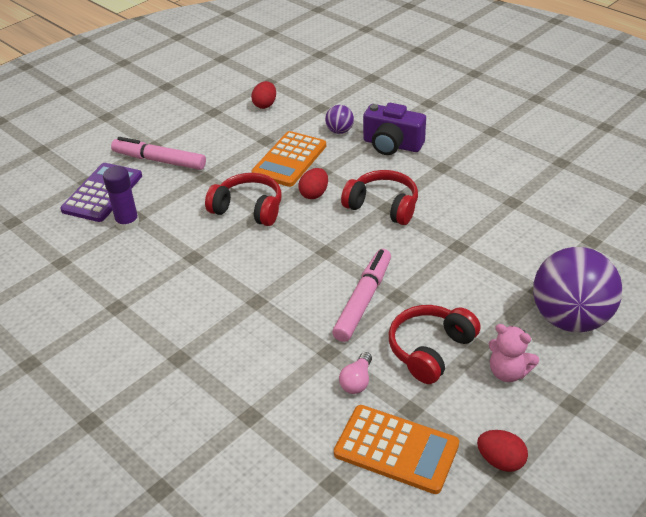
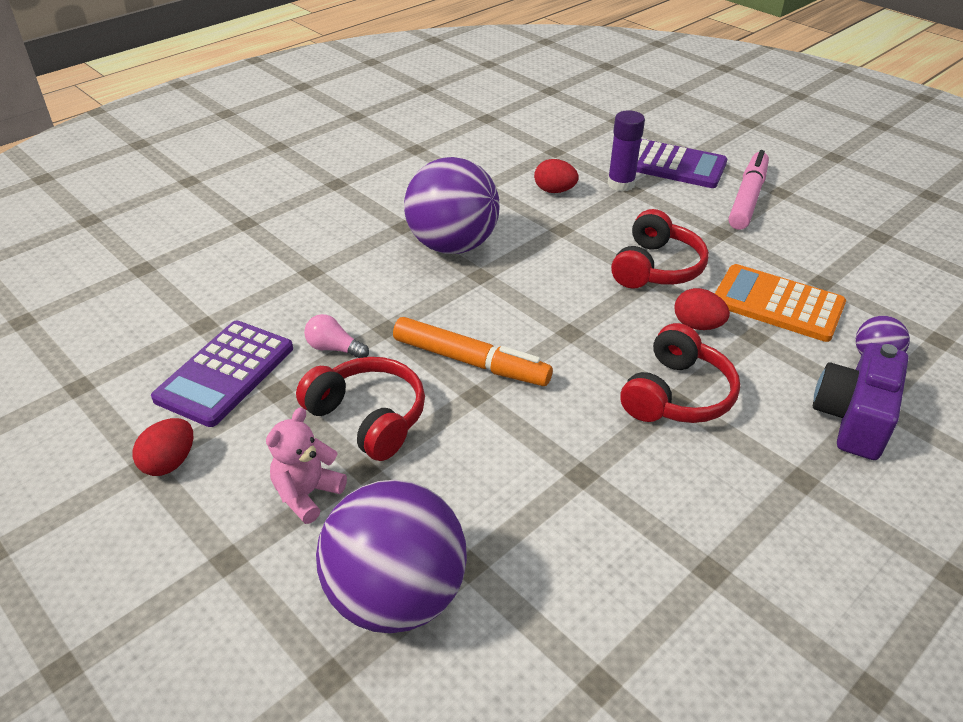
camera: 90 degrees right, 0 degrees up
red egg [251,81,276,109] -> red egg moved to [534,159,579,193]
pink marker [332,249,391,342] -> orange marker [393,317,553,386]
orange calculator [334,405,459,494] -> purple calculator [151,321,293,427]
none -> purple ball [404,157,500,254]

